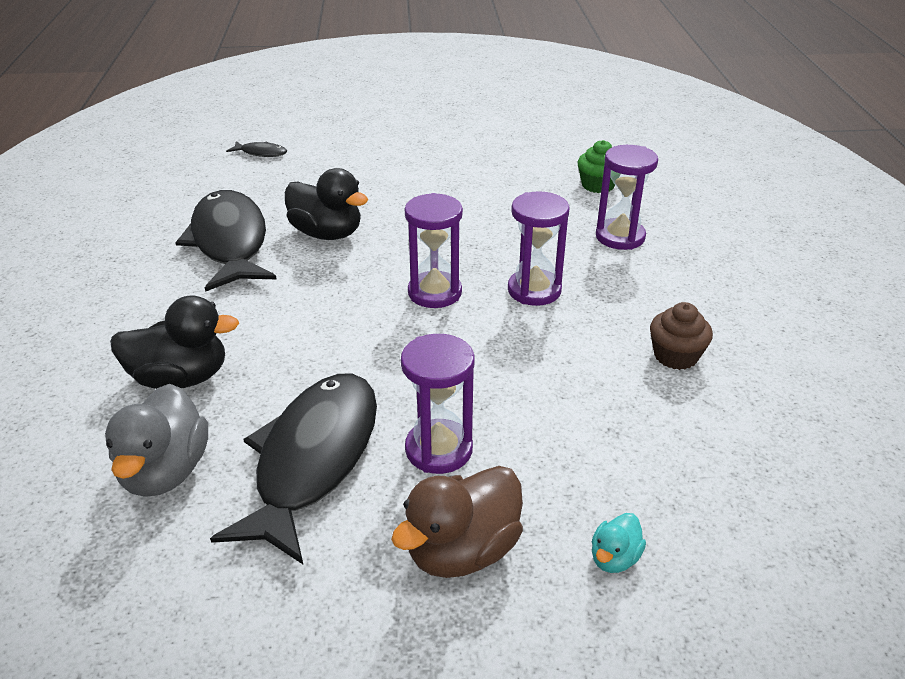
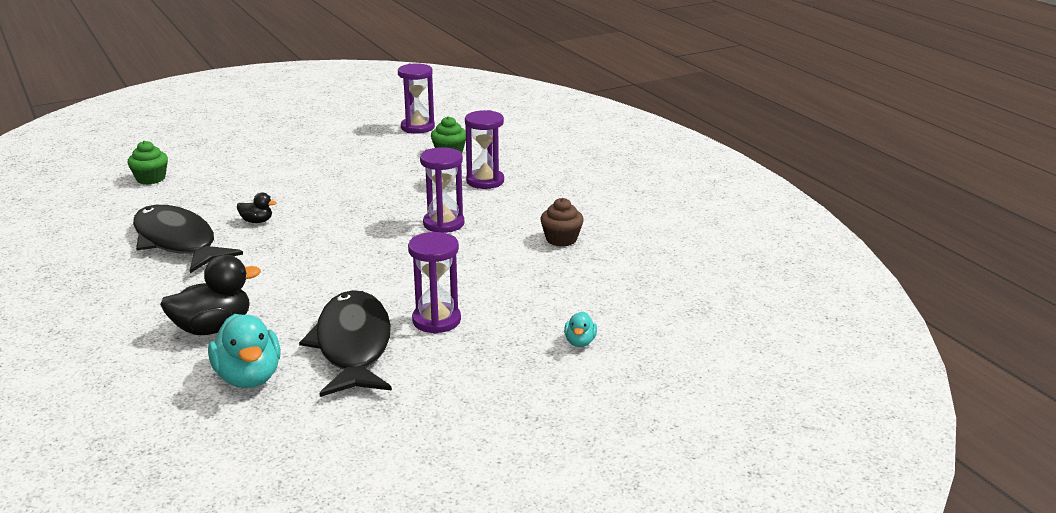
camera: 25 degrees left, 10 degrees down
grey duck [105,384,208,496] -> turquoise duck [208,314,281,388]
black fish [226,141,287,157] -> green cupcake [128,141,168,185]
black duck [285,168,368,240] -> black duck [237,193,277,223], size x0.50
brown duck [391,466,523,578] -> none
purple hourglass [405,193,463,308] -> purple hourglass moved to [398,63,435,134]

